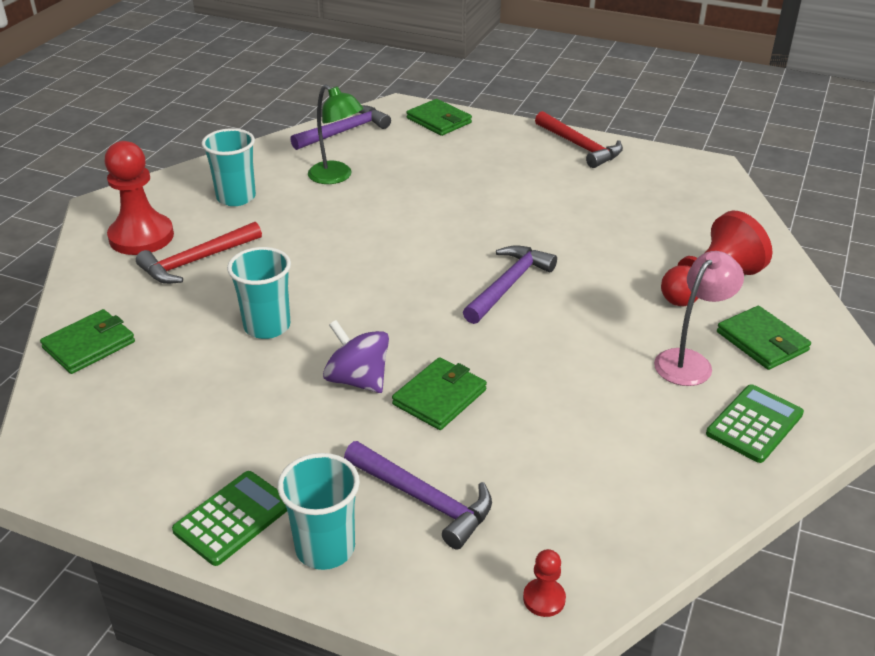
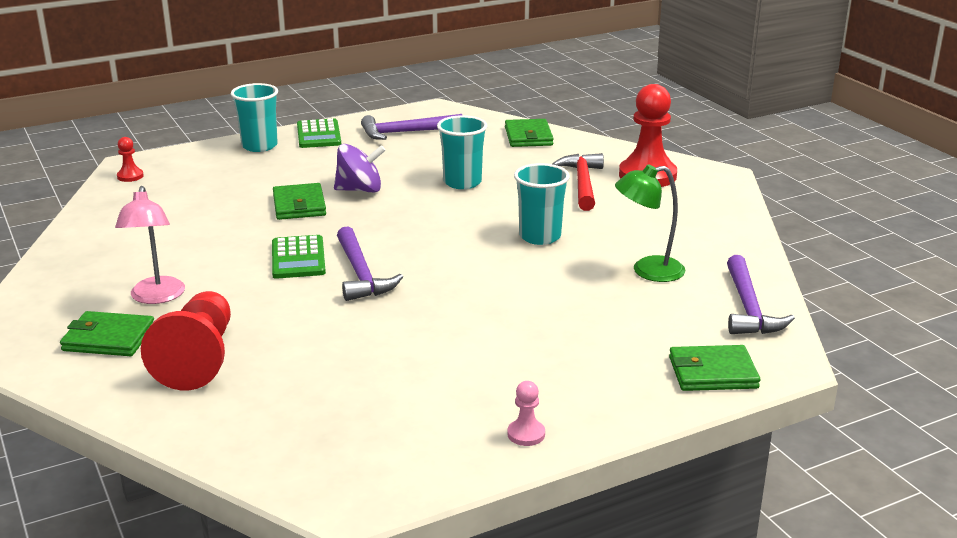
camera: 130 degrees right, 10 degrees down
turquoise cup [202,128,256,206] -> turquoise cup moved to [514,163,570,245]
purple hammer [344,441,492,549] -> purple hammer moved to [361,114,462,140]
red hammer [535,111,623,168] -> pink pawn [507,381,545,446]
green calculator [706,384,804,463] -> green calculator moved to [272,235,326,279]

